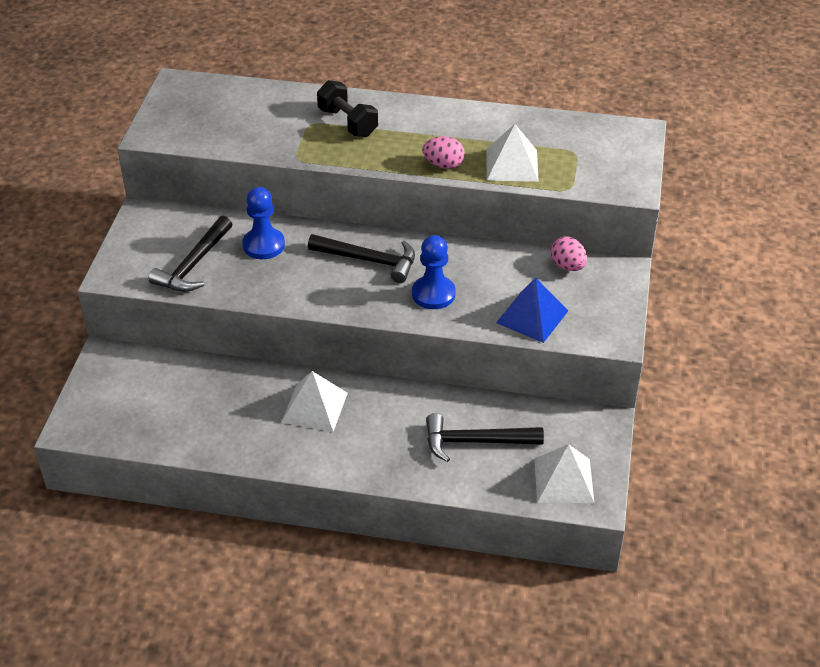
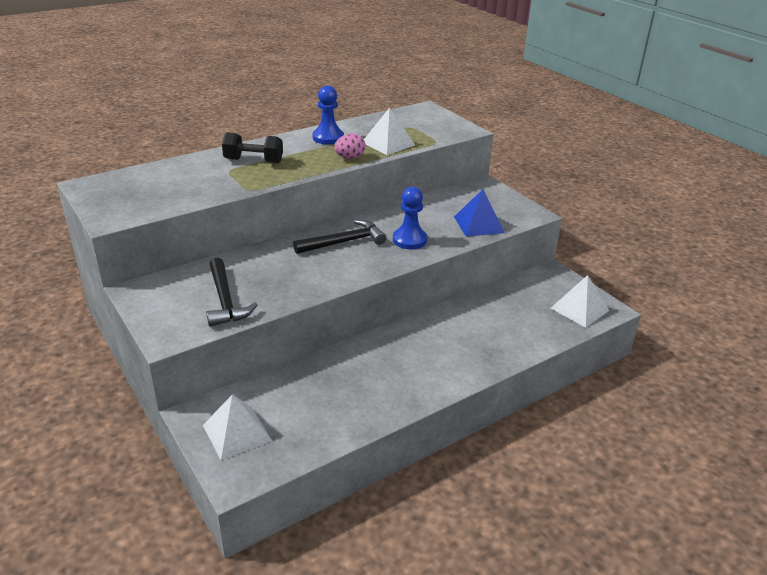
camera: 45 degrees left, 10 degrees down
blue pawn [242,187,285,259] -> blue pawn moved to [313,86,344,145]
white pyramid [282,371,348,432] -> white pyramid moved to [203,394,272,460]
black hammer [426,413,544,462] -> none
pink egg [551,237,587,271] -> none

